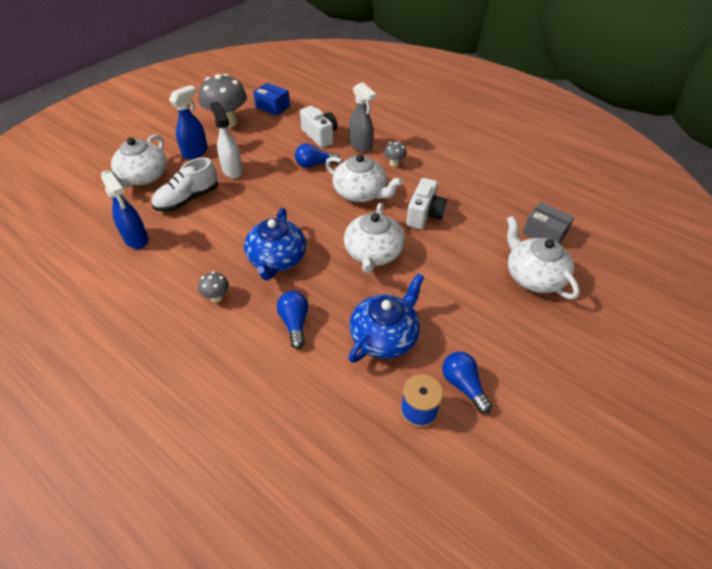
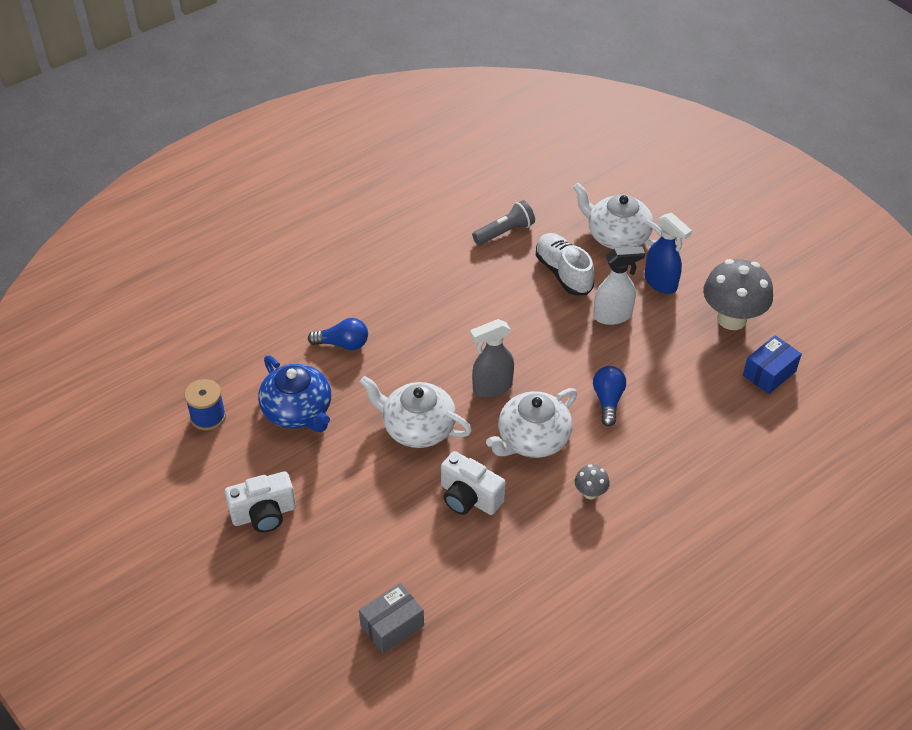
camera: 105 degrees right, 0 degrees up
blue spray bottle [101,172,148,249] -> grey flashlight [472,200,535,245]
grey mushroom [198,271,229,302] -> none
blue teapot [244,208,306,280] -> none
white camera [300,106,337,148] -> white camera moved to [225,471,296,533]
grey spray bottle [349,82,376,153] -> grey spray bottle moved to [470,319,514,398]
blue light bulb [443,352,492,414] -> none
white teapot [507,216,579,299] -> none

